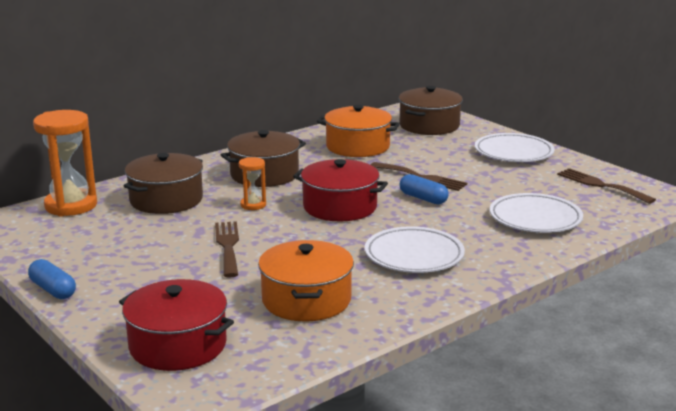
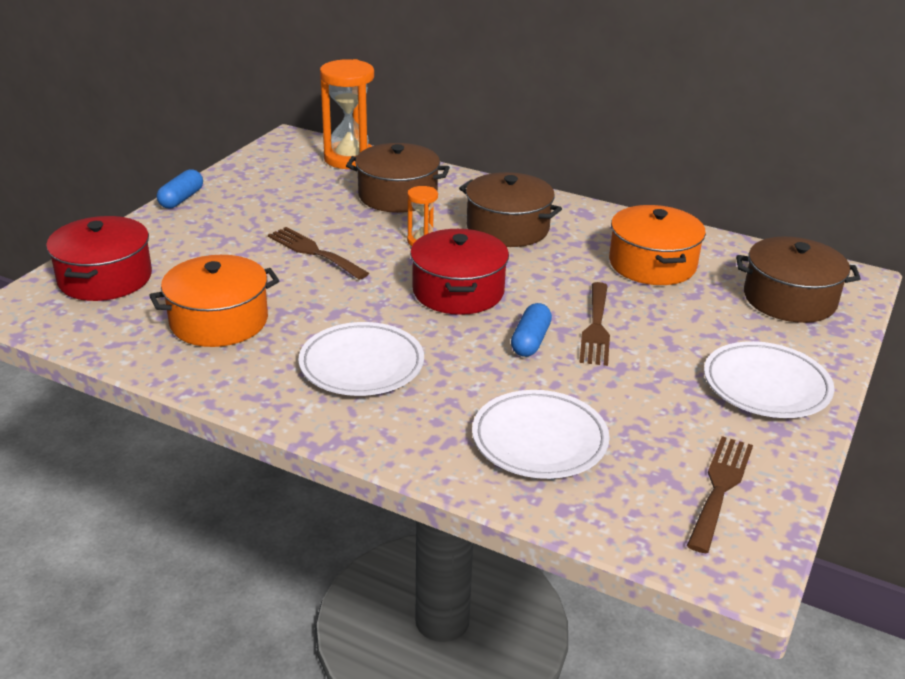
camera: 65 degrees right, 10 degrees up
brown fork [215,221,239,278] -> brown fork turned 105 degrees counterclockwise [268,227,369,280]

